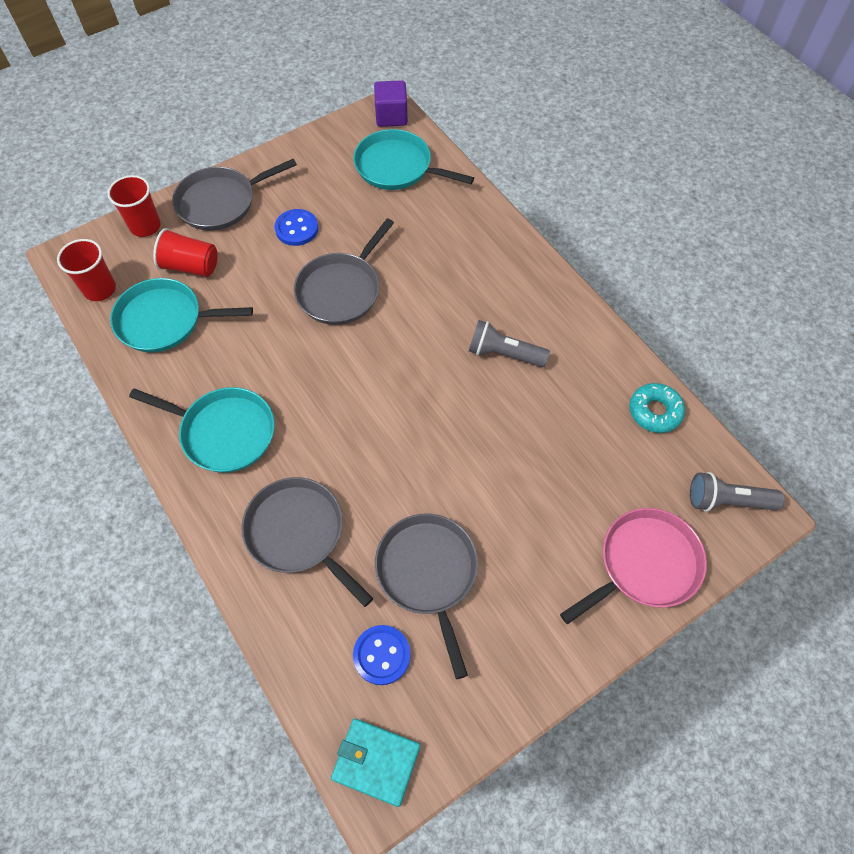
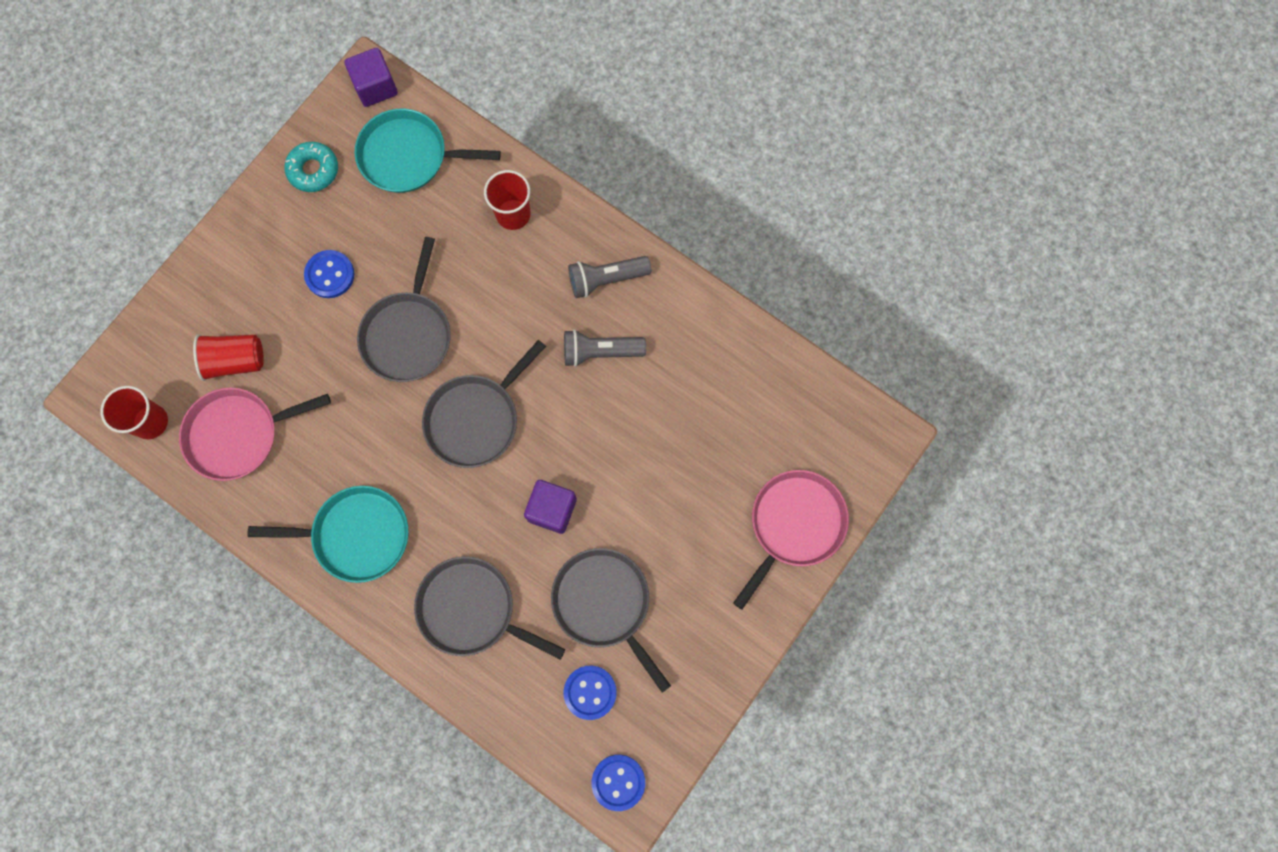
camera: 20 degrees left, 15 degrees up
red cup [107,175,161,237] -> red cup moved to [484,170,531,230]
turquoise pan [110,278,253,353] -> pink pan [179,388,331,481]
grey pan [172,159,297,231] -> grey pan moved to [422,340,546,468]
turquoise wallet [331,719,420,807] -> blue button [592,754,645,811]
turquoise donut [629,383,685,433] -> turquoise donut moved to [284,142,338,192]
grey flashlight [690,472,785,512] -> grey flashlight moved to [568,256,651,298]
none -> purple cube [524,480,577,534]

